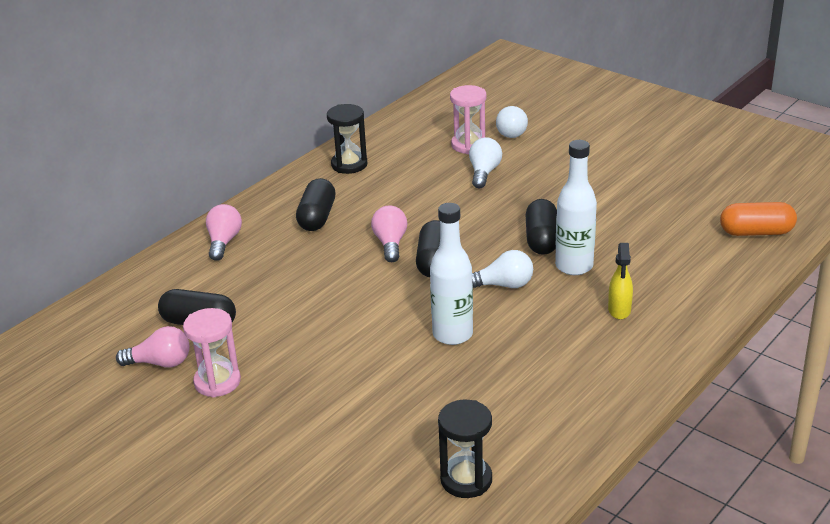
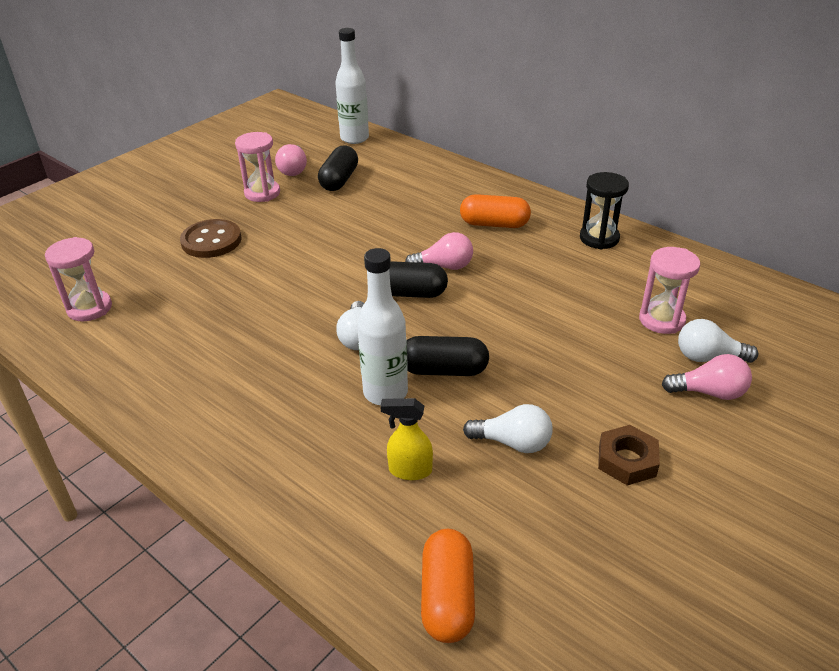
camera: 90 degrees right, 5 degrees up
pink light bulb [206,204,242,261] -> pink light bulb moved to [662,354,752,400]
black capsule [296,178,336,231] -> orange capsule [460,194,531,228]
white bottle [430,203,473,345] -> white bottle moved to [335,28,369,144]
black hourglass [438,400,492,498] -> pink hourglass [45,237,112,321]
white light bulb [469,137,502,188] -> white light bulb moved to [463,404,553,453]
yellow spray bottle [608,243,633,320] -> yellow spray bottle moved to [380,398,433,480]
none -> brown button [180,219,242,258]
none -> brown nut [598,425,660,486]

